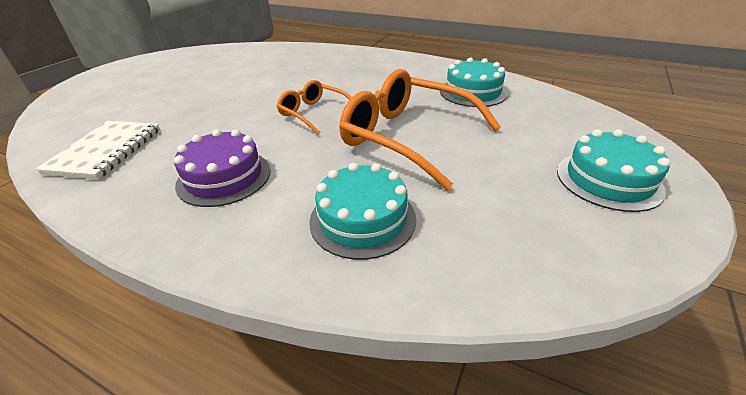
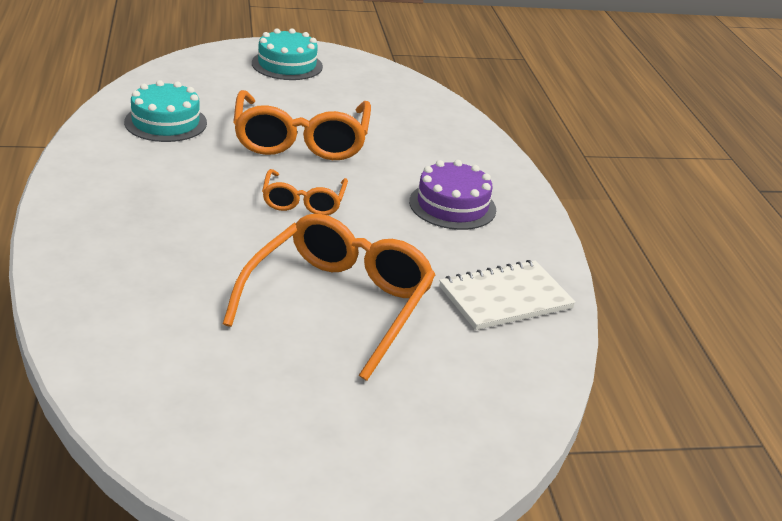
camera: 130 degrees left, 5 degrees down
turquoise cake [309,163,416,260] -> none
none -> orange glasses [223,214,435,381]

